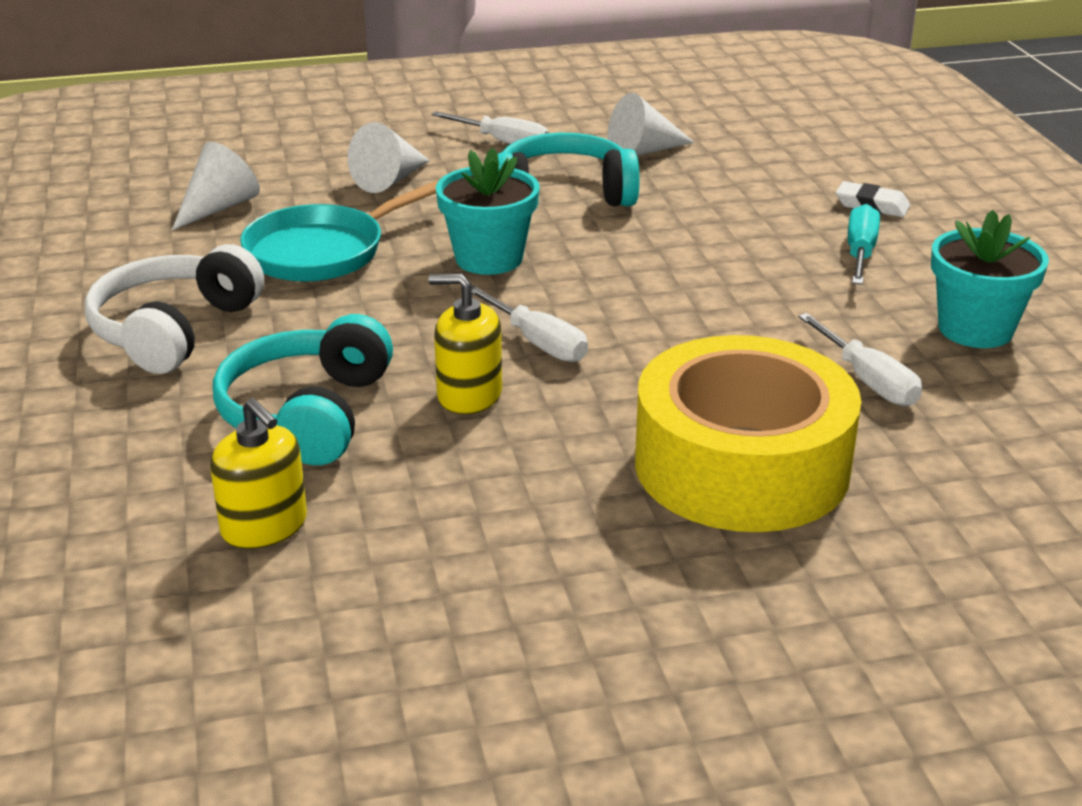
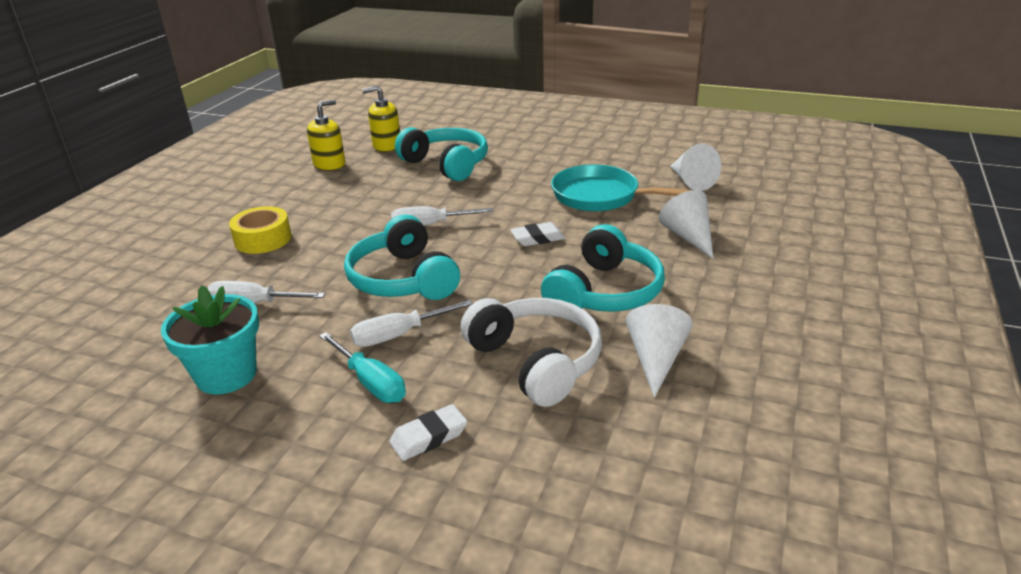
camera: 125 degrees right, 0 degrees up
white headphones [85,244,264,374] -> white headphones moved to [461,298,602,407]
turquoise pan [240,179,440,282] -> turquoise pan turned 60 degrees counterclockwise [551,164,691,212]
yellow soap dispenser [429,274,502,415] -> yellow soap dispenser moved to [307,100,346,171]
white screwdriver [432,111,550,144] -> white screwdriver moved to [350,300,473,347]
turquoise flower pot [436,148,540,275] -> white eraser [510,222,565,246]
yellow tape [635,335,861,532] -> yellow tape [229,206,292,254], size x0.49
none -> turquoise headphones [344,215,460,300]

